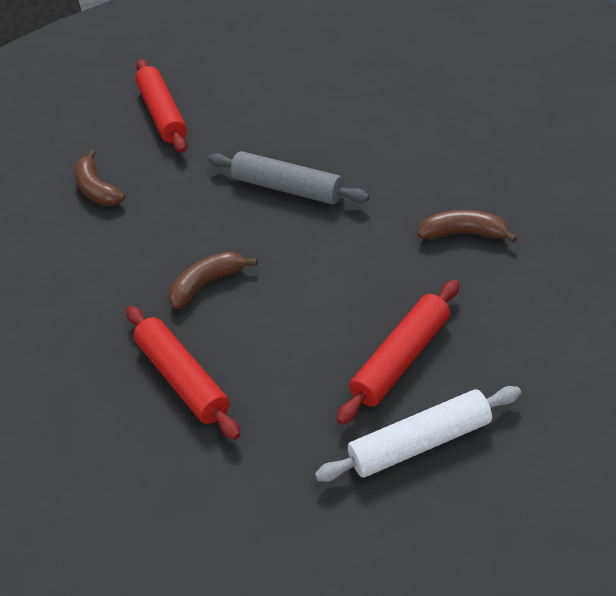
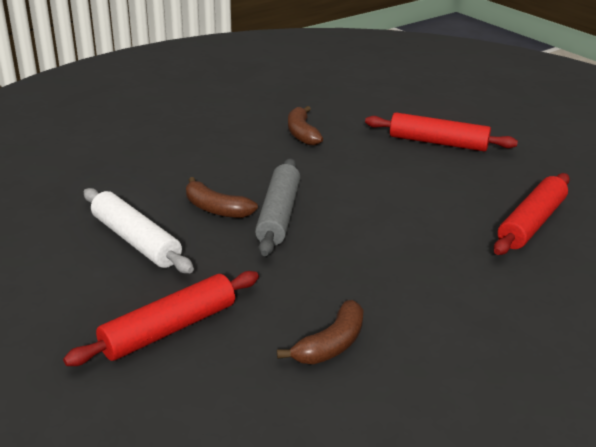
camera: 115 degrees left, 15 degrees down
brown banana [169,251,257,309] -> brown banana moved to [186,177,258,218]
white rolling pin [315,386,521,482] -> white rolling pin moved to [84,188,194,274]

